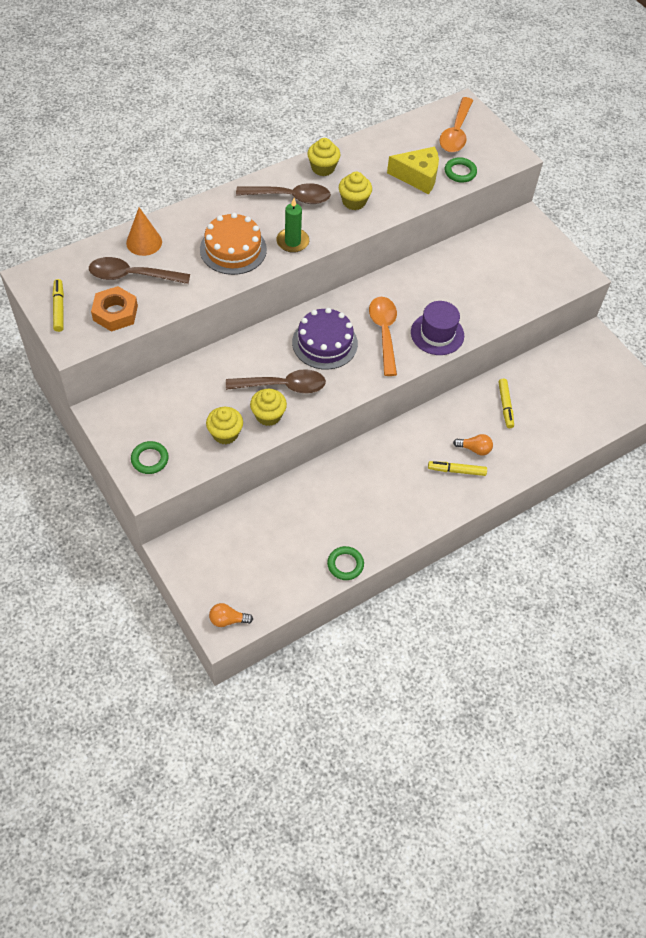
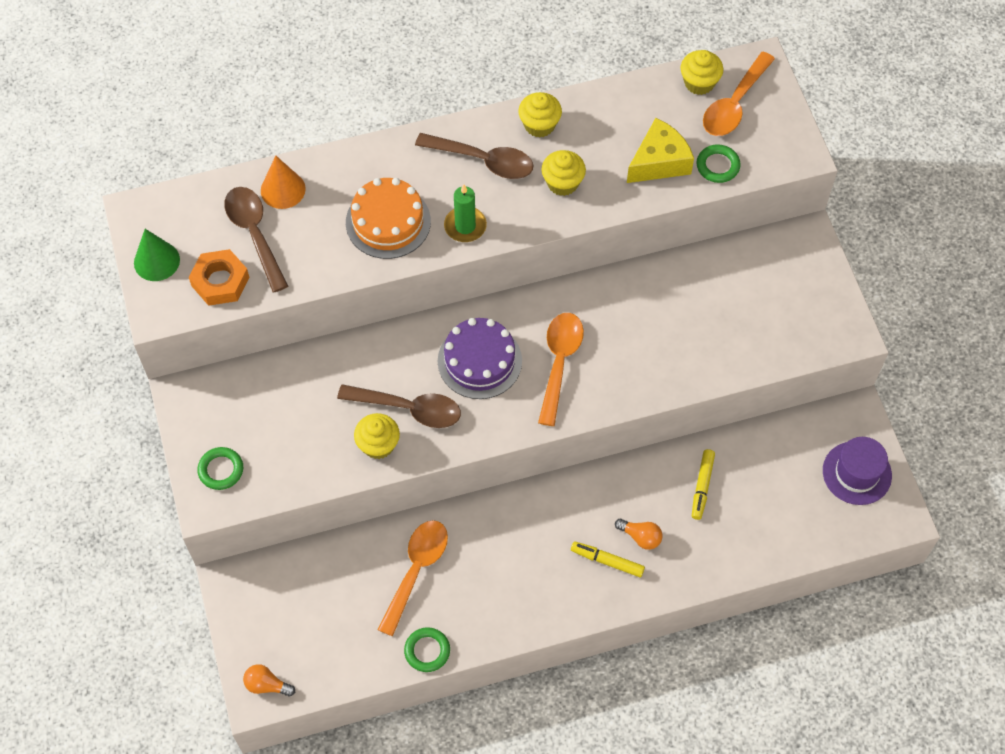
camera: 20 degrees right, 5 degrees up
yellow marker [52,279,64,332] -> green cone [134,229,180,281]
brown spoon [89,257,190,284] -> brown spoon turned 45 degrees clockwise [224,187,288,292]
yellow cupcake [206,407,243,444] -> yellow cupcake moved to [681,50,723,95]
yellow cheese [387,147,439,194] -> yellow cheese turned 60 degrees counterclockwise [627,118,694,183]
purple hat [411,301,464,355] -> purple hat moved to [823,437,892,505]
none -> orange spoon [377,520,448,636]

